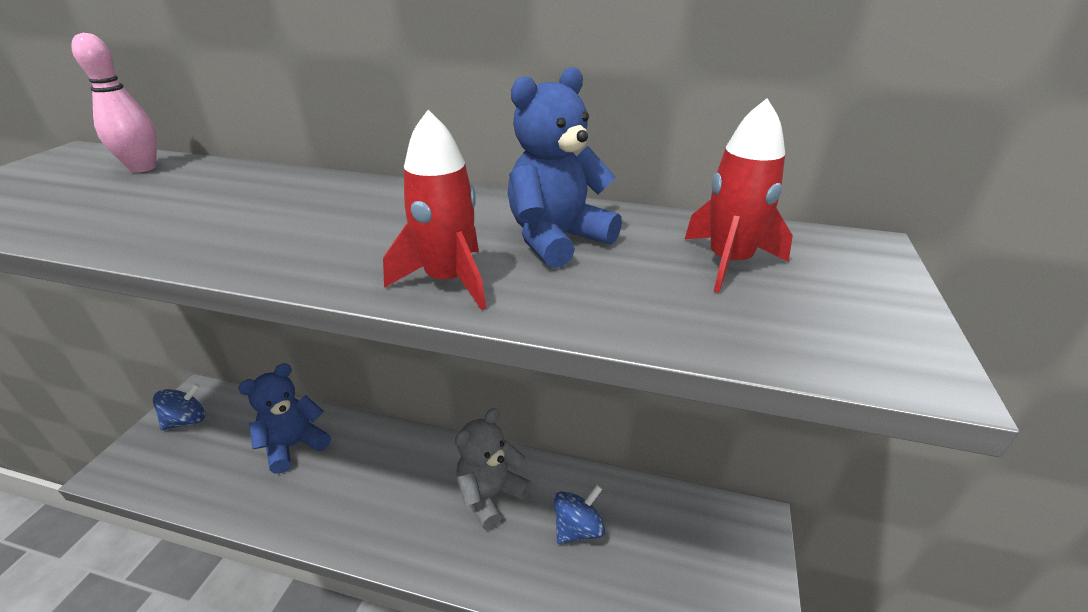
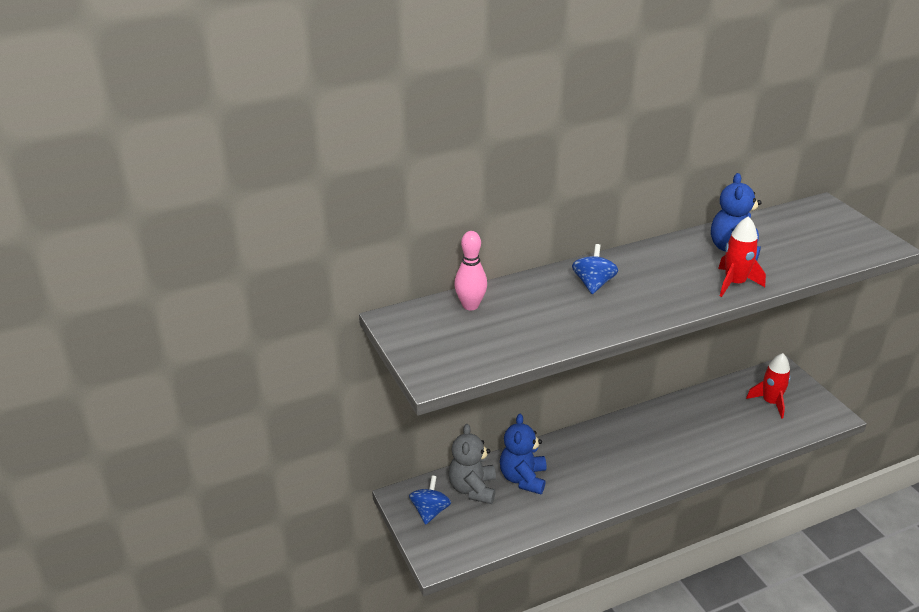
camera: 40 degrees left, 0 degrees up
grey teddy bear [455,408,532,530] -> grey teddy bear moved to [448,424,496,504]
blue spinning top [554,485,605,544] -> blue spinning top moved to [572,244,618,294]
red rocket [685,98,793,293] -> red rocket moved to [746,353,791,419]

